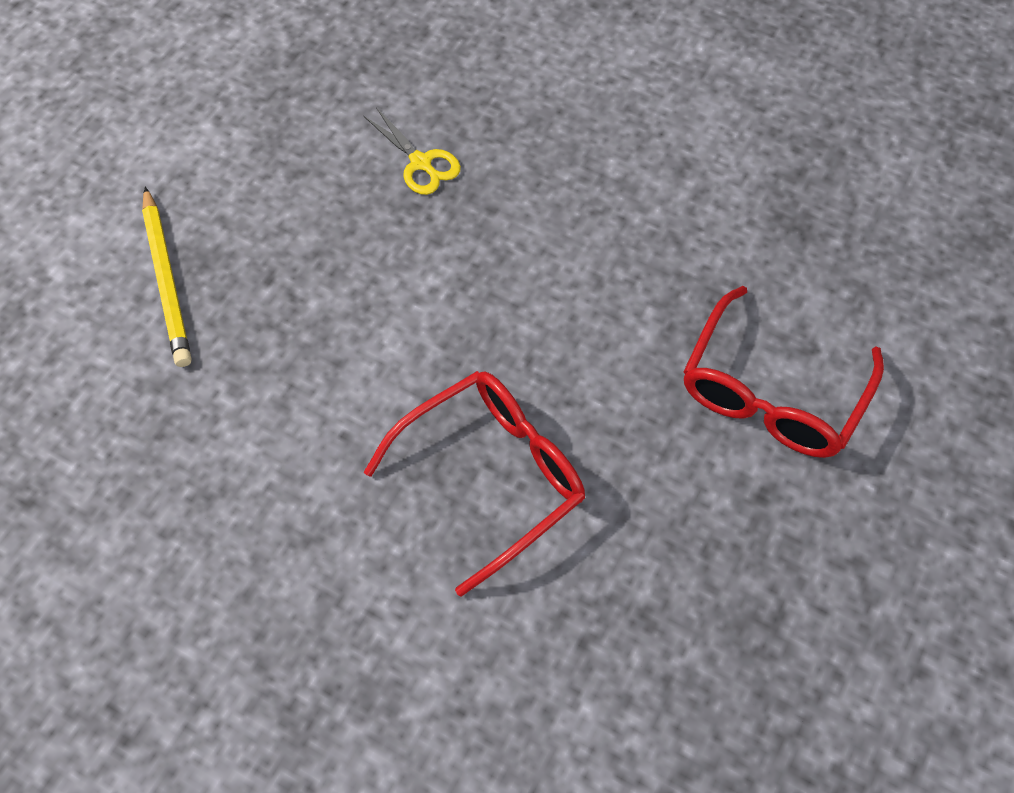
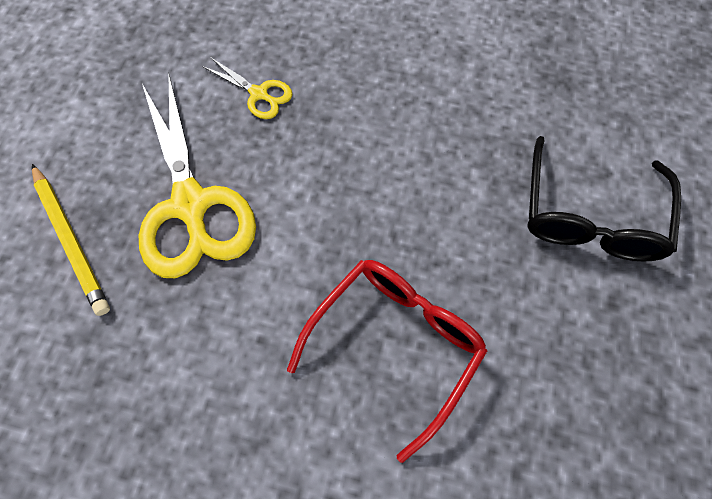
camera: 15 degrees left, 5 degrees up
red glasses [683,286,884,458] -> black glasses [527,136,681,262]
none -> yellow scissors [139,73,256,278]

